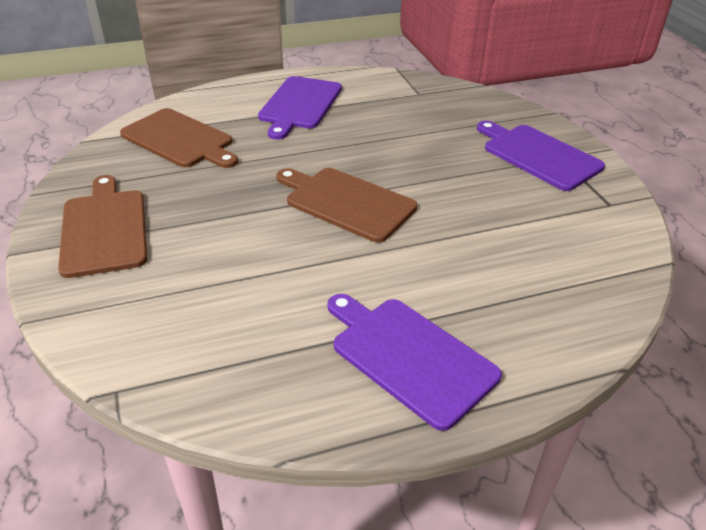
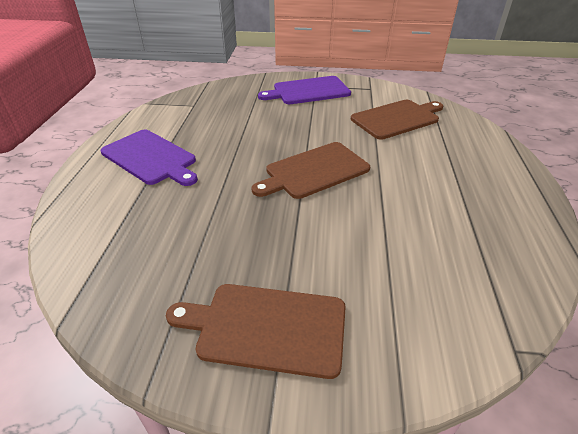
camera: 65 degrees left, 0 degrees up
brown cutting board [120,108,238,168] -> brown cutting board moved to [351,100,443,140]
purple cutting board [327,294,502,431] -> none

